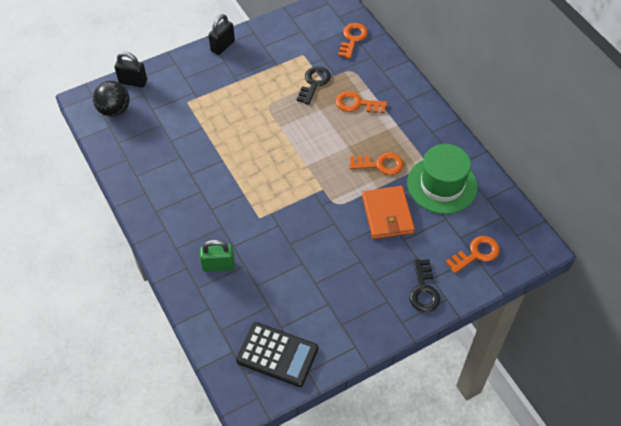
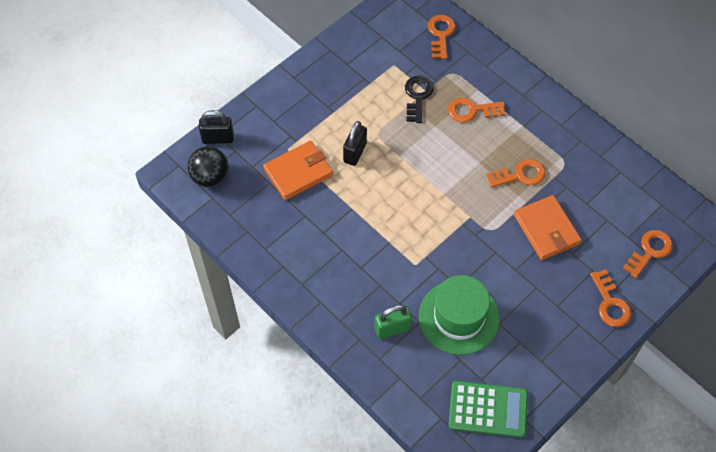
camera: 15 degrees left, 5 degrees up
black padlock [208,14,235,55] -> black padlock moved to [343,121,367,166]
black calculator [236,322,318,387] -> green calculator [448,381,528,438]
green hat [407,144,478,214] -> green hat moved to [419,275,500,355]
black key [409,259,440,312] -> orange key [590,269,631,327]
none -> orange wallet [263,141,333,200]

